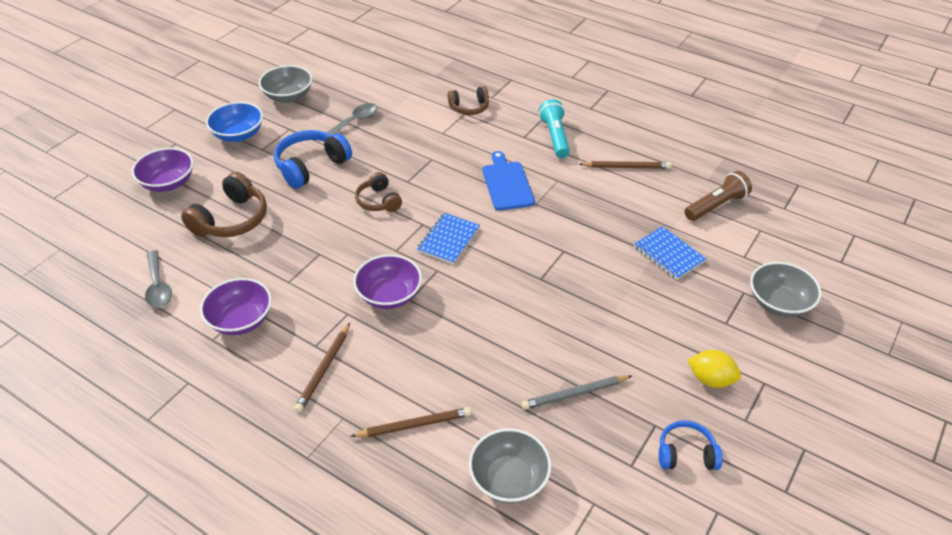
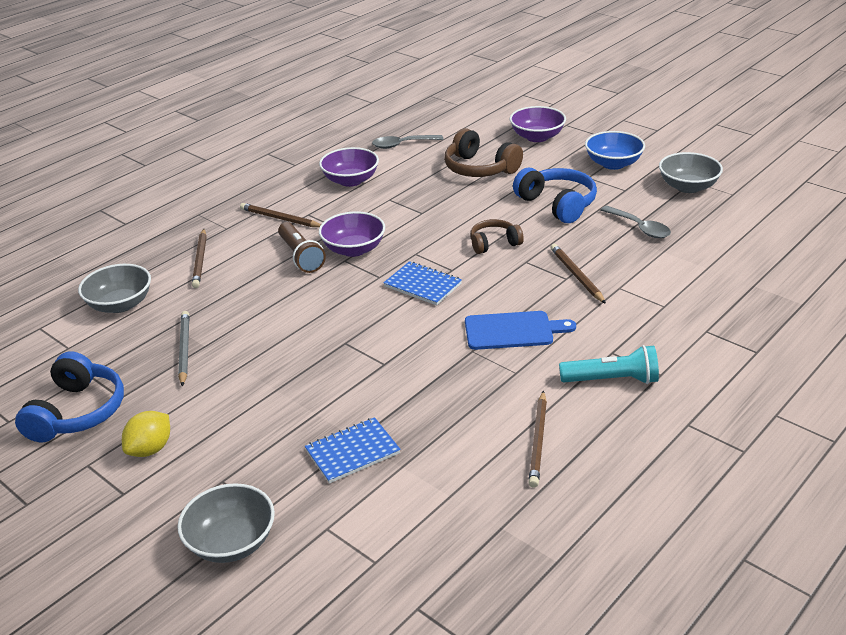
camera: 100 degrees right, 10 degrees down
brown headphones [448,86,489,115] -> none
blue headphones [659,420,723,470] -> blue headphones [15,351,124,442], size x1.62
brown flashlight [684,171,752,221] -> brown flashlight moved to [278,222,326,273]
none -> brown pencil [550,244,606,304]

